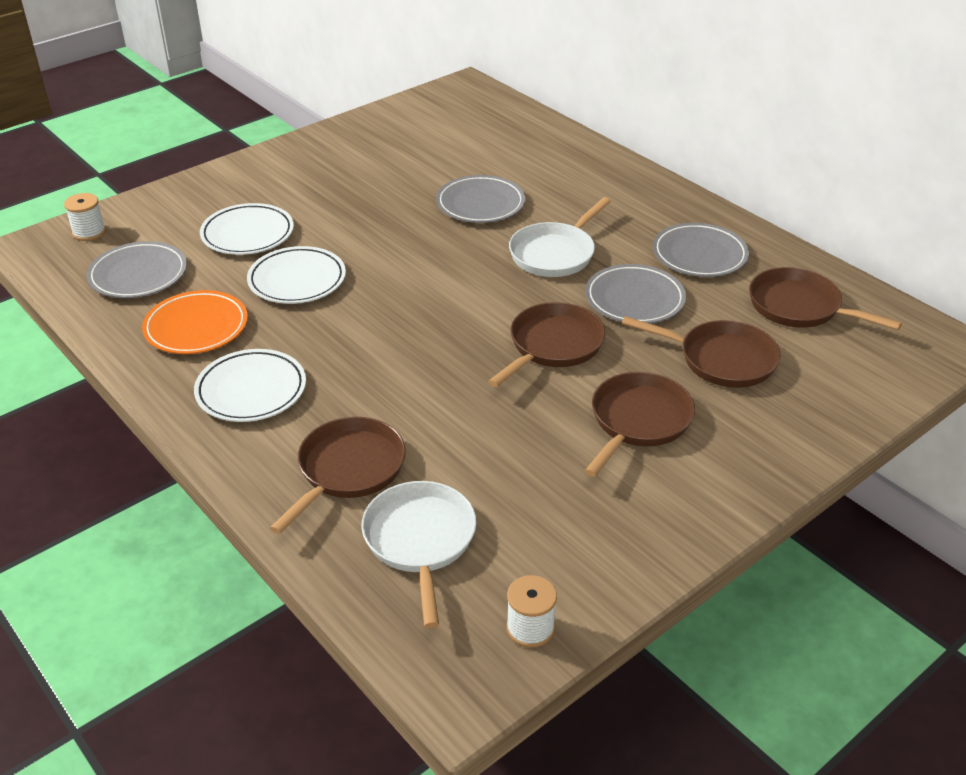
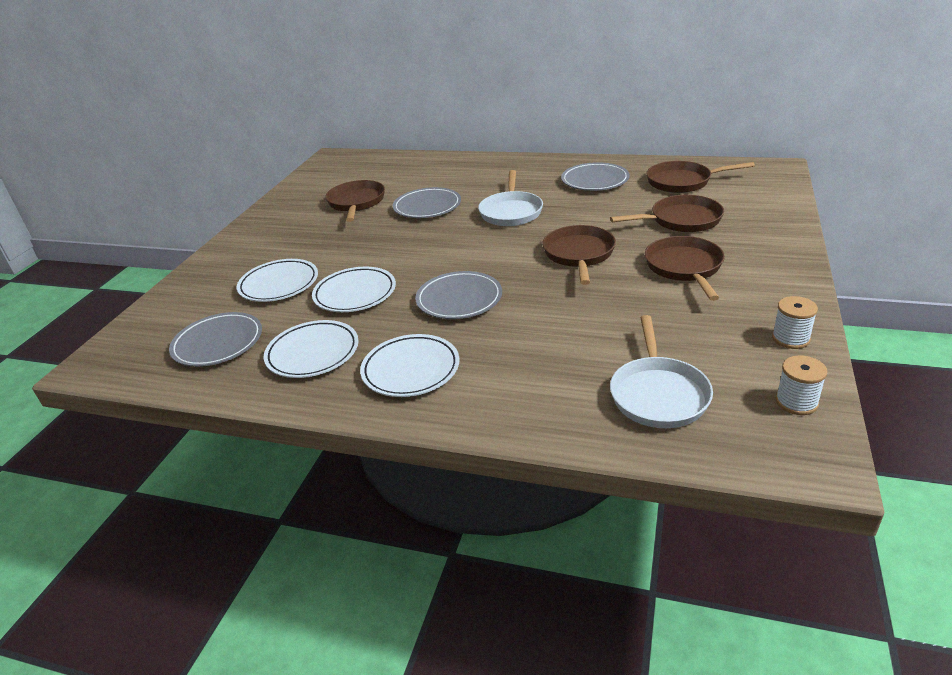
camera: 30 degrees left, 5 degrees down
white spool [64,193,106,241] -> white spool moved to [772,296,818,349]
orange plate [142,290,248,354] -> white plate [264,320,359,378]
brown pan [270,417,406,534] -> brown pan moved to [325,180,385,222]
white pan [361,481,476,628] -> white pan turned 135 degrees counterclockwise [610,315,713,428]
grey plate [585,264,686,324] -> grey plate moved to [415,271,502,319]

